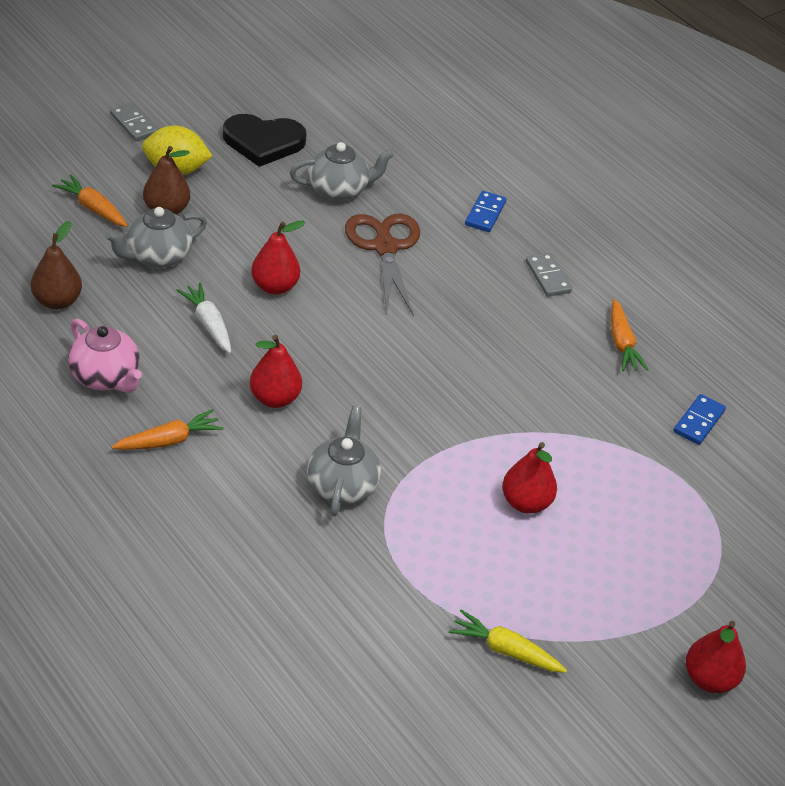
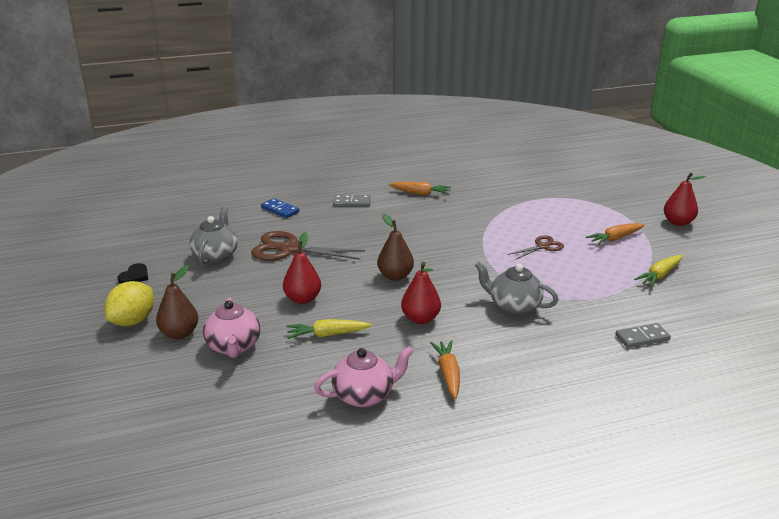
camera: 65 degrees left, 15 degrees down
brown pear [31,221,82,309] -> brown pear moved to [377,214,414,281]
orange carrot [52,174,128,227] -> orange carrot moved to [586,223,644,245]
grey teapot [105,207,207,268] -> pink teapot [203,298,260,358]
grey domino [110,103,158,141] -> grey domino moved to [615,323,671,348]
white carrot [176,283,231,353] -> yellow carrot [287,319,372,339]
black heart [223,114,307,167] -> black heart [117,263,148,284], size x0.50
red pear [502,442,557,514] -> brown scissors [508,235,564,260]
blue domino [673,394,726,445] -> none

